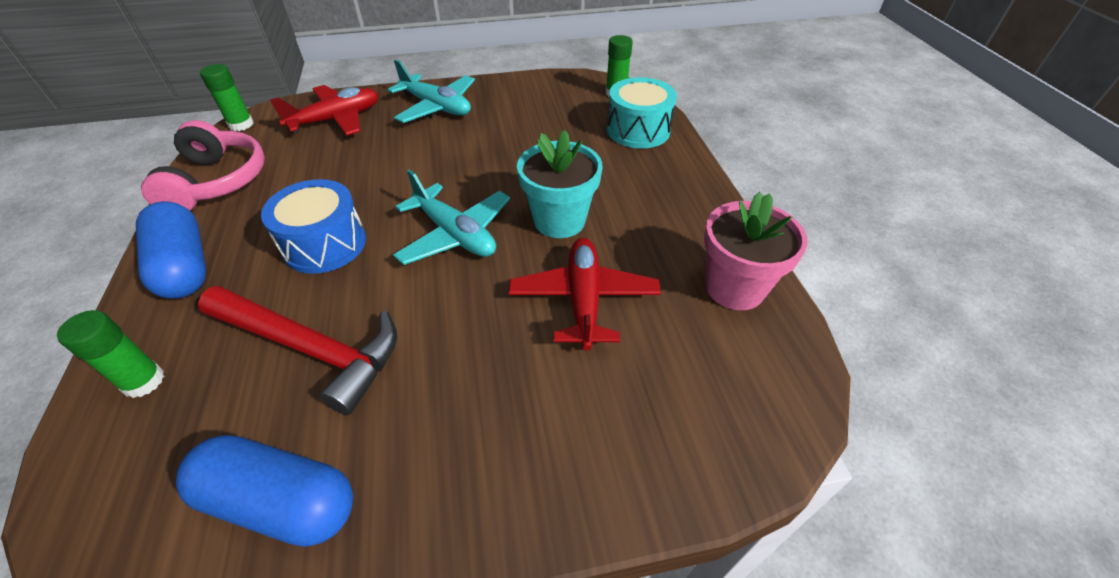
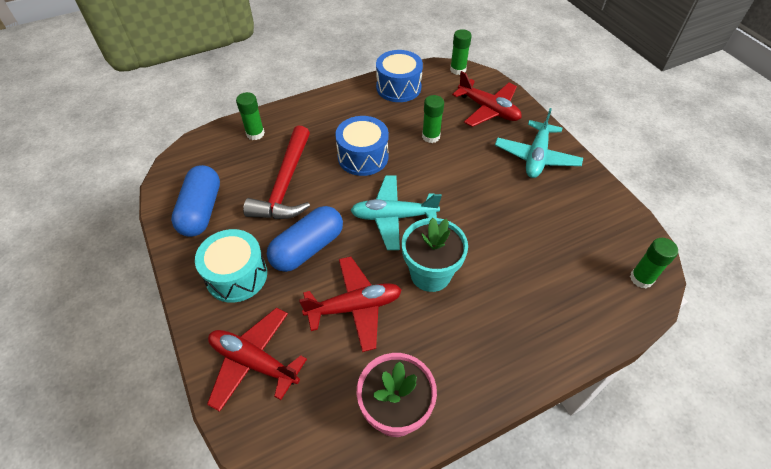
camera: 75 degrees right, 5 degrees up
blue capsule [136,201,206,299] -> blue capsule moved to [267,206,343,272]
pink headphones [141,120,265,211] -> blue drum [376,50,423,102]
turquoise plane [393,169,510,265] -> turquoise plane turned 60 degrees clockwise [350,175,442,250]
turquoise drum [607,77,677,148] -> turquoise drum moved to [195,229,267,303]
none -> red plane [207,307,307,412]
none -> green glue stick [422,95,444,143]

